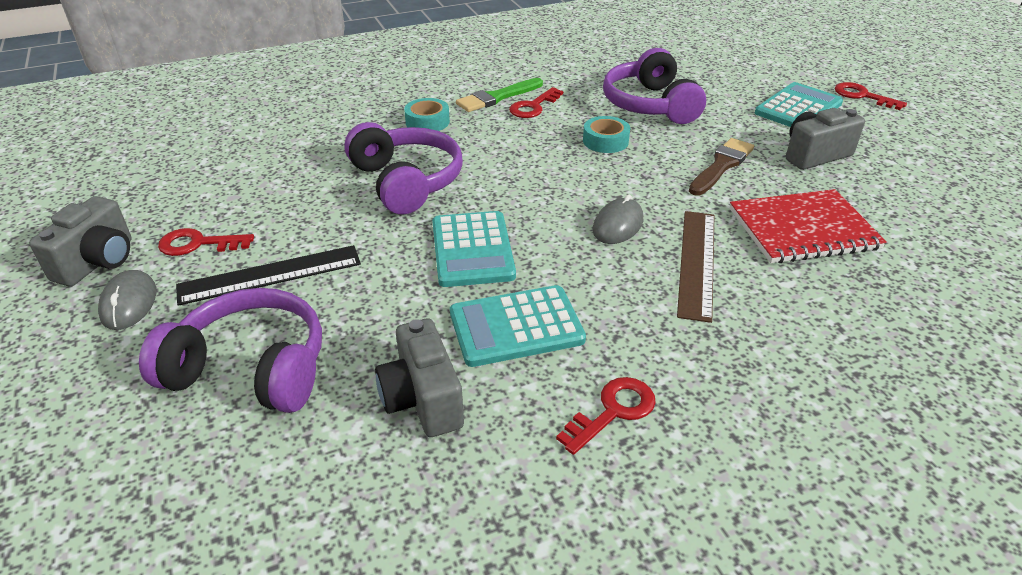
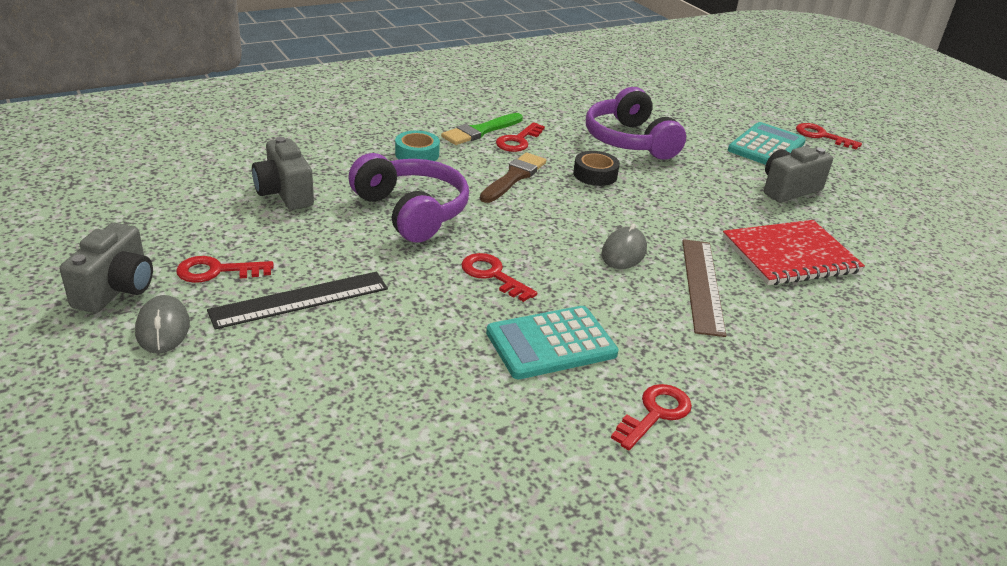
camera: 10 degrees left, 5 degrees down
purple headphones [139,288,322,413] -> none
grey camera [375,318,464,437] -> grey camera moved to [252,137,314,210]
turquoise calculator [432,211,516,287] -> red key [461,253,537,302]
turquoise tape [583,116,630,153] -> black tape [573,151,620,186]
brown brush [689,138,754,195] -> brown brush moved to [480,152,546,203]

